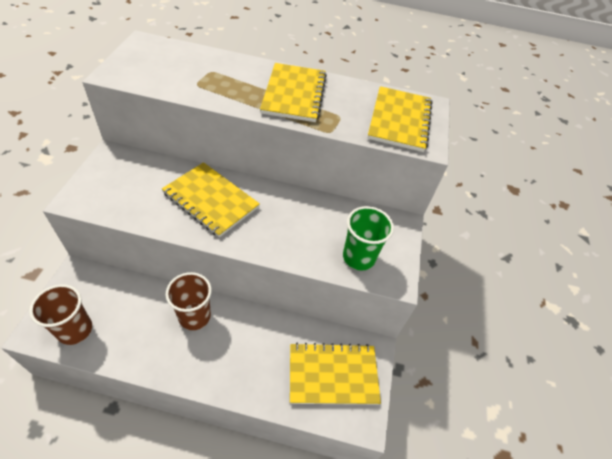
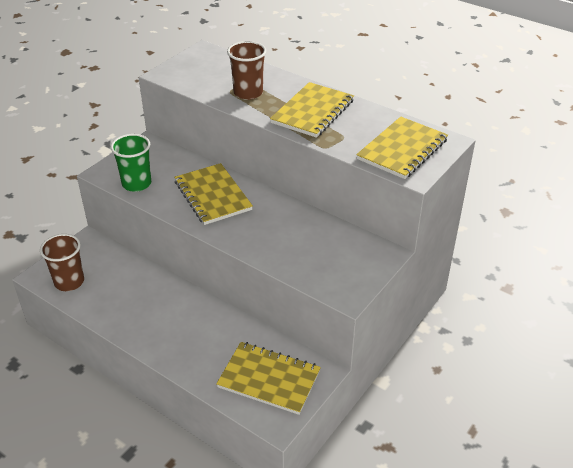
camera: 30 degrees right, 10 degrees down
brown cup [166,272,212,330] -> brown cup moved to [227,41,266,100]
green cup [343,206,394,271] -> green cup moved to [111,134,151,192]

